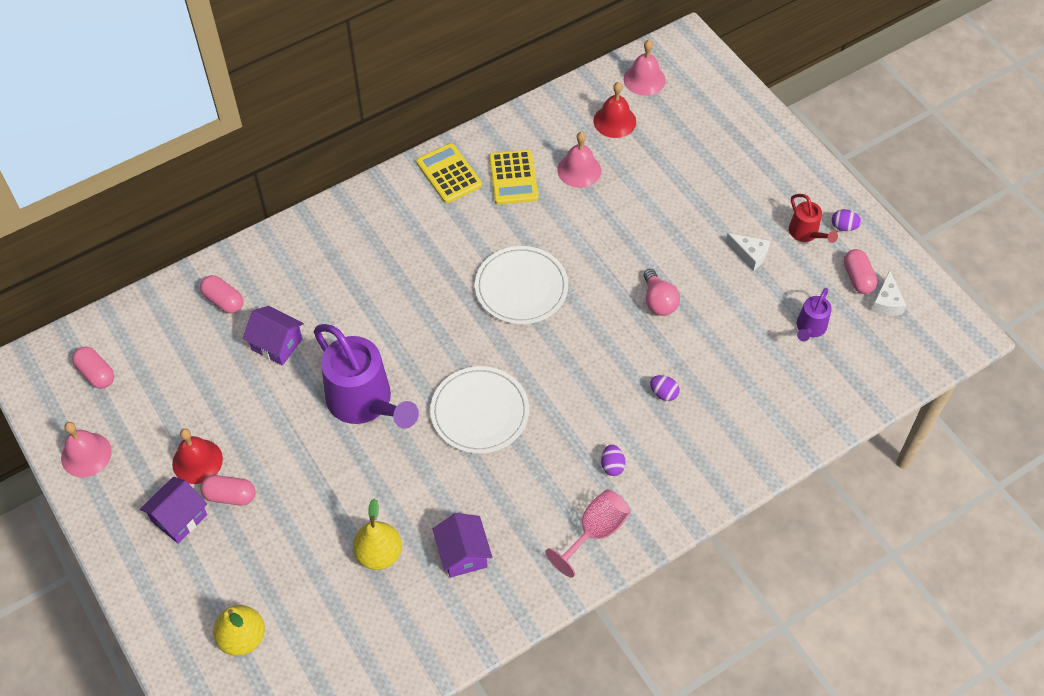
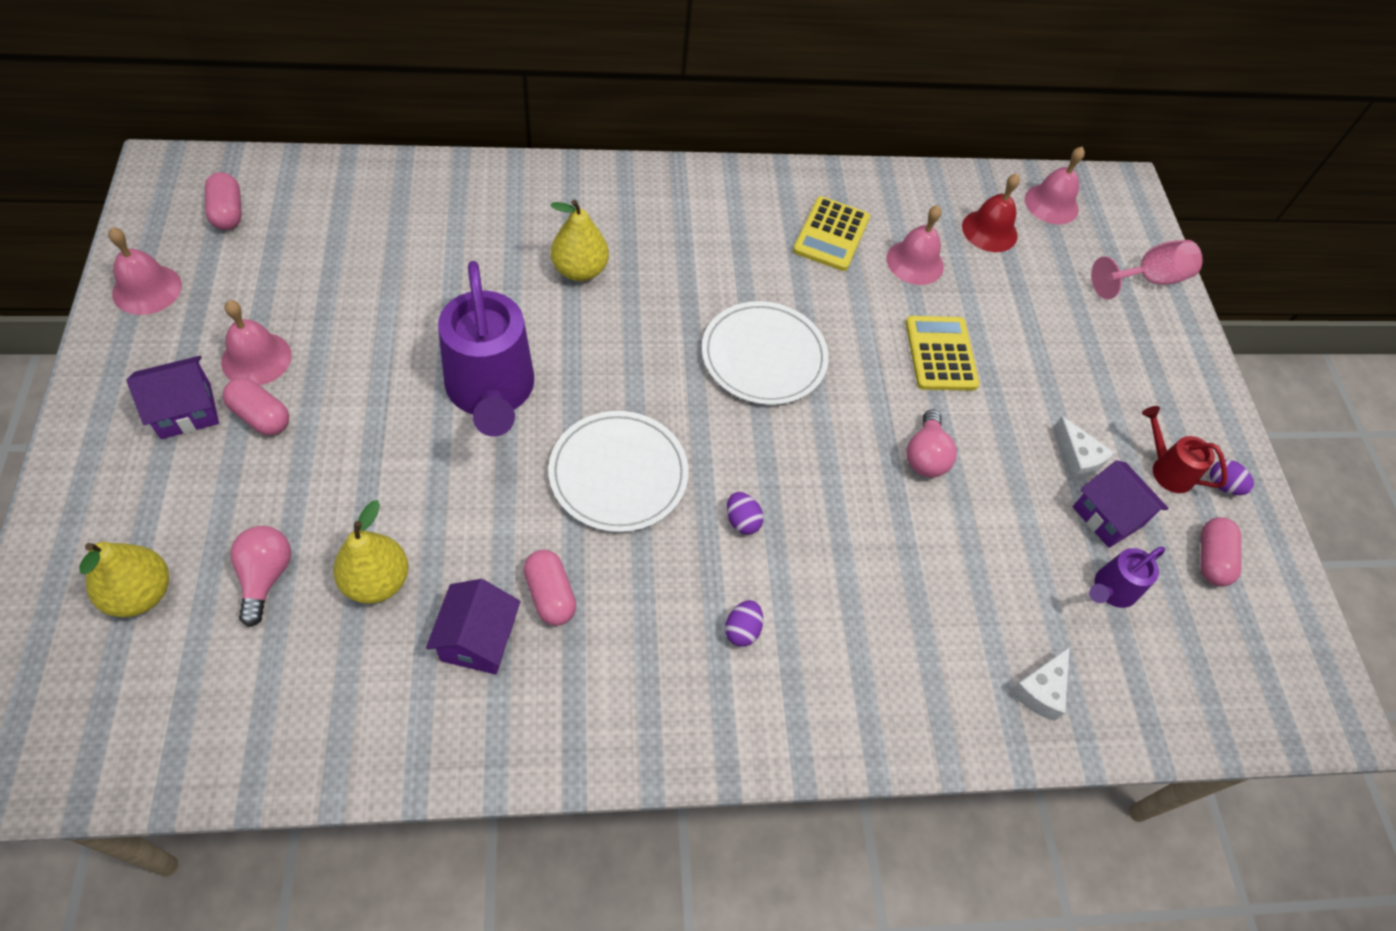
camera: 20 degrees right, 0 degrees up
red bell [172,429,223,484] -> pink bell [221,300,292,386]
pink capsule [200,275,243,314] -> pink capsule moved to [524,550,576,626]
purple house [242,306,304,366] -> purple house moved to [1073,460,1169,548]
yellow calculator [416,143,482,203] -> yellow calculator moved to [906,316,979,391]
pink goblet [545,490,631,578] -> pink goblet moved to [1091,240,1203,300]
purple egg [650,375,680,401] -> purple egg moved to [727,492,763,535]
red watering can [789,194,838,243] -> red watering can turned 135 degrees clockwise [1142,406,1227,493]
white cheese [871,270,906,315] -> white cheese moved to [1010,647,1070,721]
none -> pink light bulb [230,526,291,627]
none -> yellow pear [550,200,609,281]

